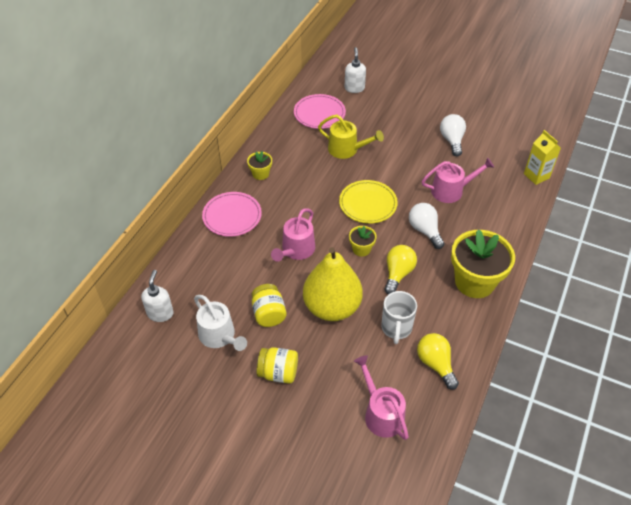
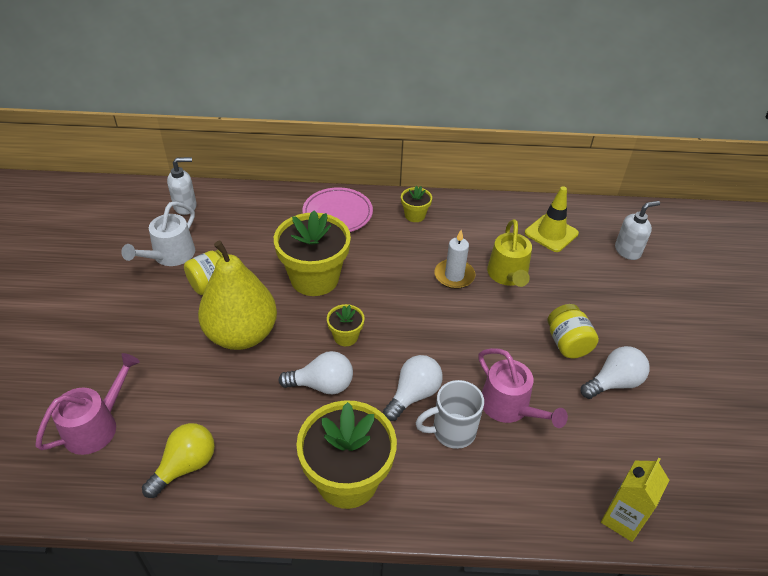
camera: 65 degrees right, 5 degrees down
yellow jar [257,347,298,384] -> yellow jar moved to [548,304,599,358]
pink watering can [271,208,315,262] -> yellow flower pot [274,211,351,296]
pink plate [294,94,346,129] -> yellow traffic cone [525,186,579,252]
yellow plate [339,180,398,224] -> none
white mug [381,291,417,344] -> white mug moved to [416,380,484,449]
yellow light bulb [384,245,417,294] -> white light bulb [279,351,353,395]
none -> white candle [434,230,475,289]

